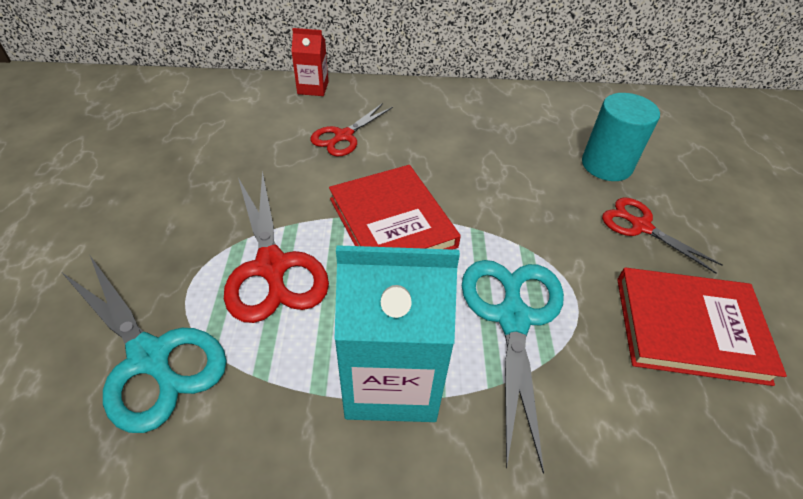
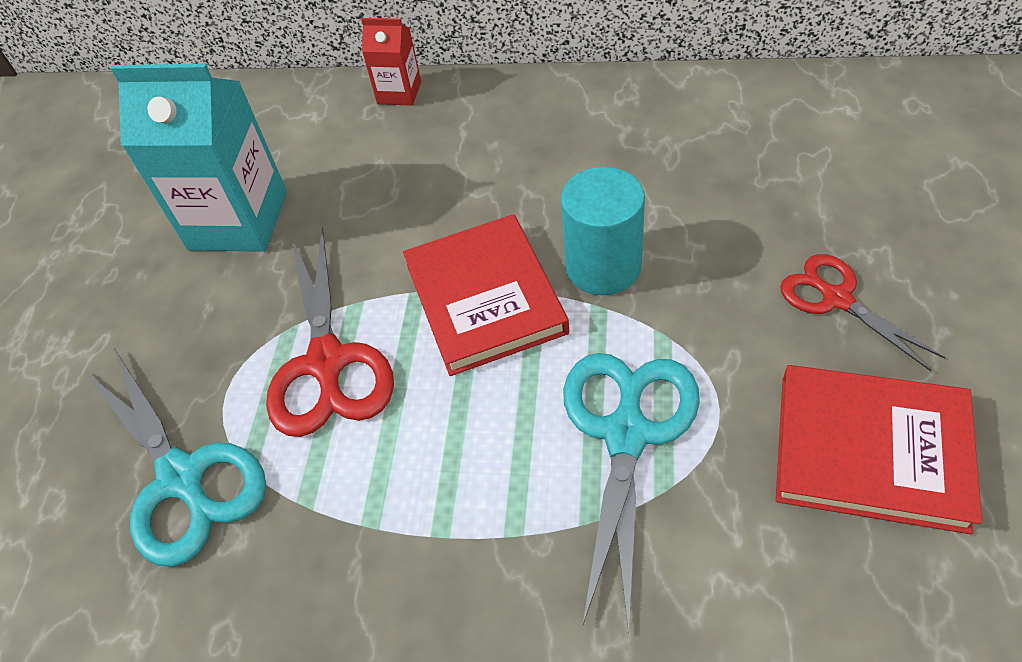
camera: 15 degrees right, 5 degrees up
red scissors [310,103,393,156] -> none
turquoise carton [334,245,460,422] -> turquoise carton moved to [111,64,287,252]
turquoise cylinder [582,93,660,181] -> turquoise cylinder moved to [561,167,645,295]

